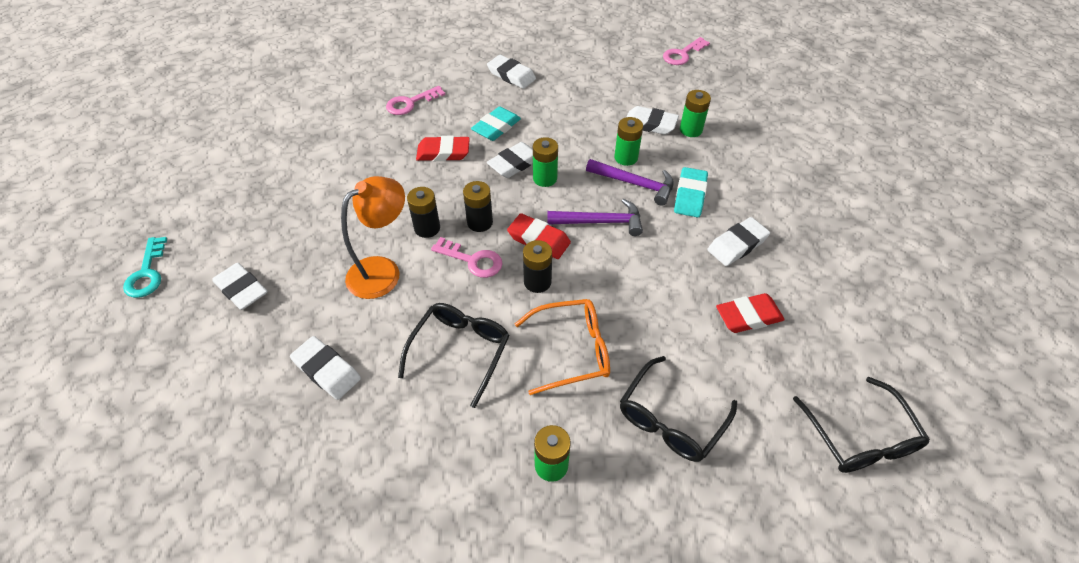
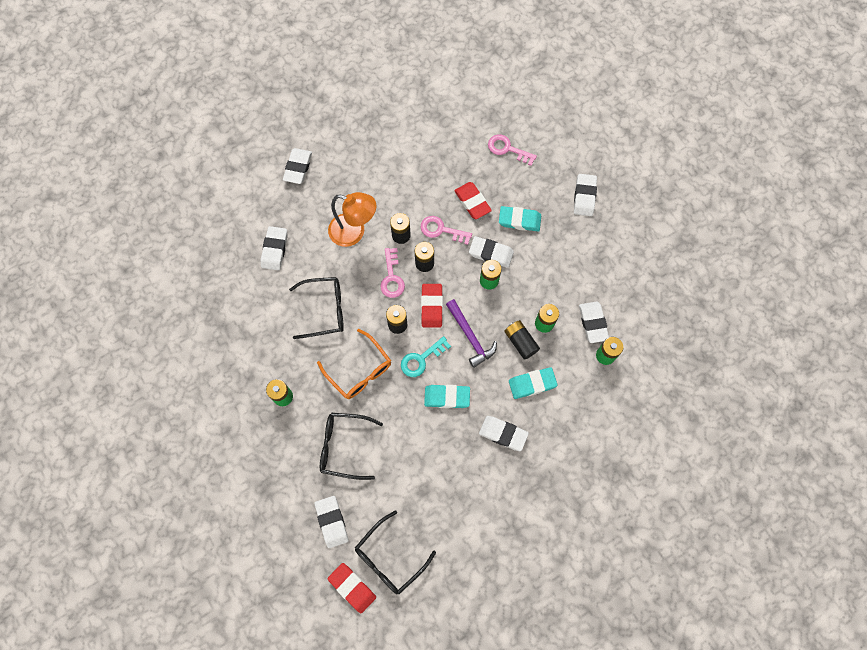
camera: 60 degrees right, 20 degrees up
turquoise key [123,237,167,298] -> turquoise key moved to [401,336,451,377]
purple hammer [586,159,674,206] -> black battery [504,320,540,360]
pink key [663,37,710,65] -> pink key moved to [421,216,472,245]
red eraser [716,293,785,333] -> red eraser moved to [328,563,376,613]
none -> white eraser [315,496,349,548]
none -> turquoise eraser [424,385,470,408]

